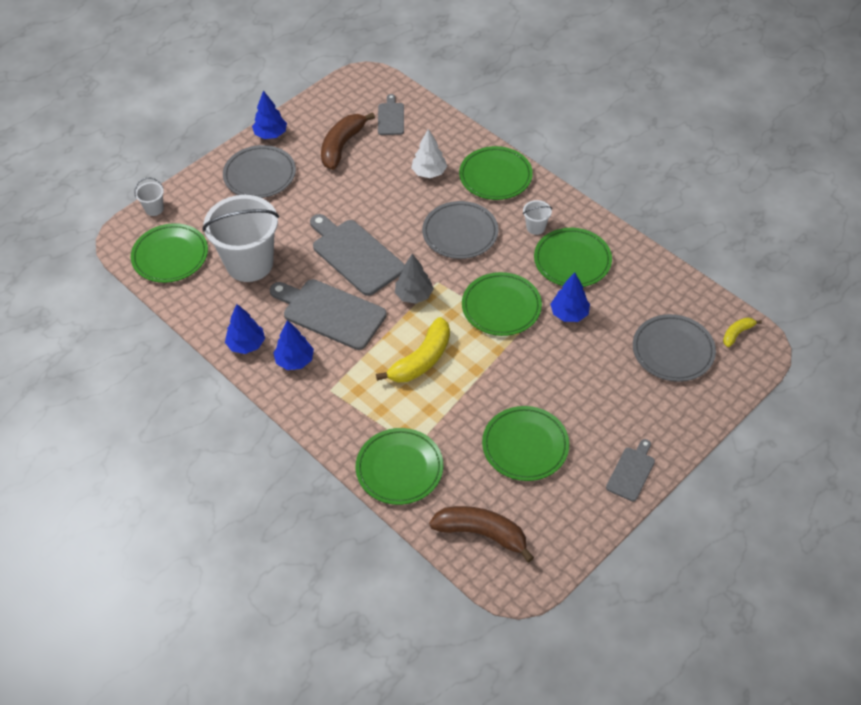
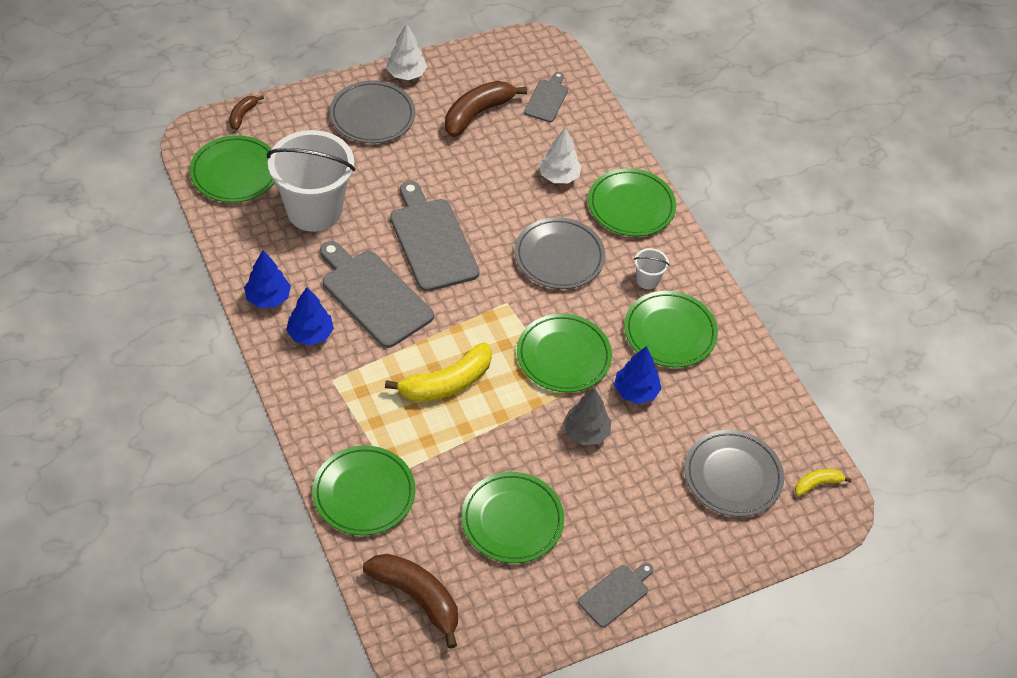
camera: 15 degrees right, 0 degrees up
white bucket [134,177,164,216] -> brown banana [229,95,264,130]
blue tree [252,90,287,139] -> white tree [386,23,427,80]
grey tree [395,254,434,304] -> grey tree moved to [563,388,611,445]

